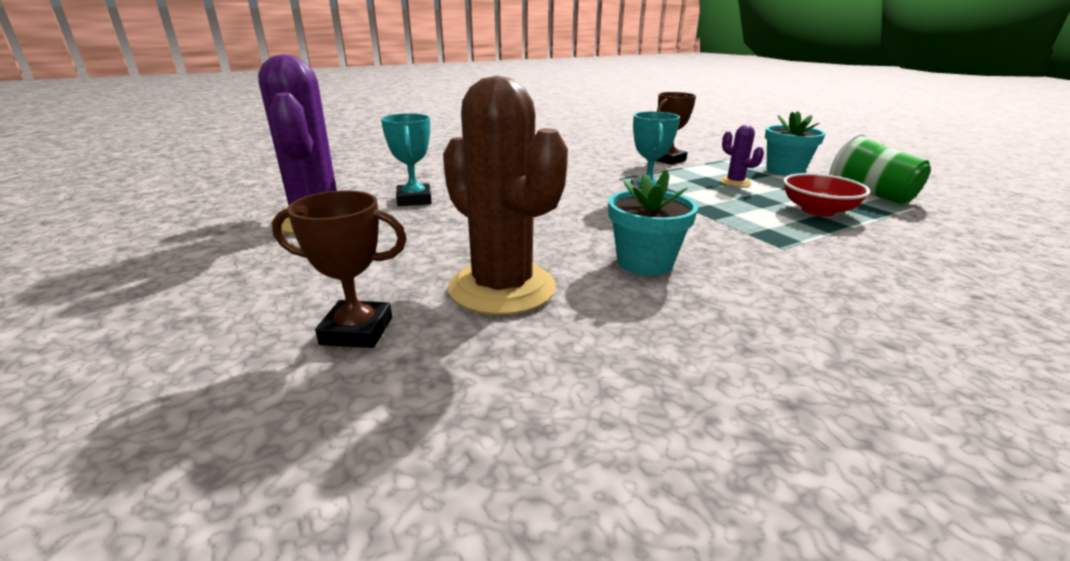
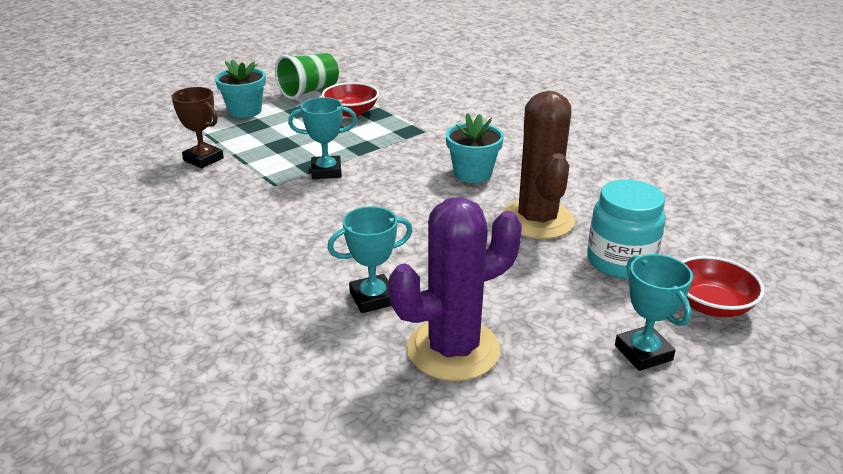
camera: 100 degrees left, 5 degrees up
brown trophy [272,190,407,348] -> turquoise jar [587,180,666,279]
brown cactus [443,76,568,315] -> brown cactus turned 45 degrees counterclockwise [502,91,575,239]
purple cactus [720,125,764,187] -> none
none -> turquoise trophy [615,254,693,371]
none -> red bowl [682,256,765,317]

